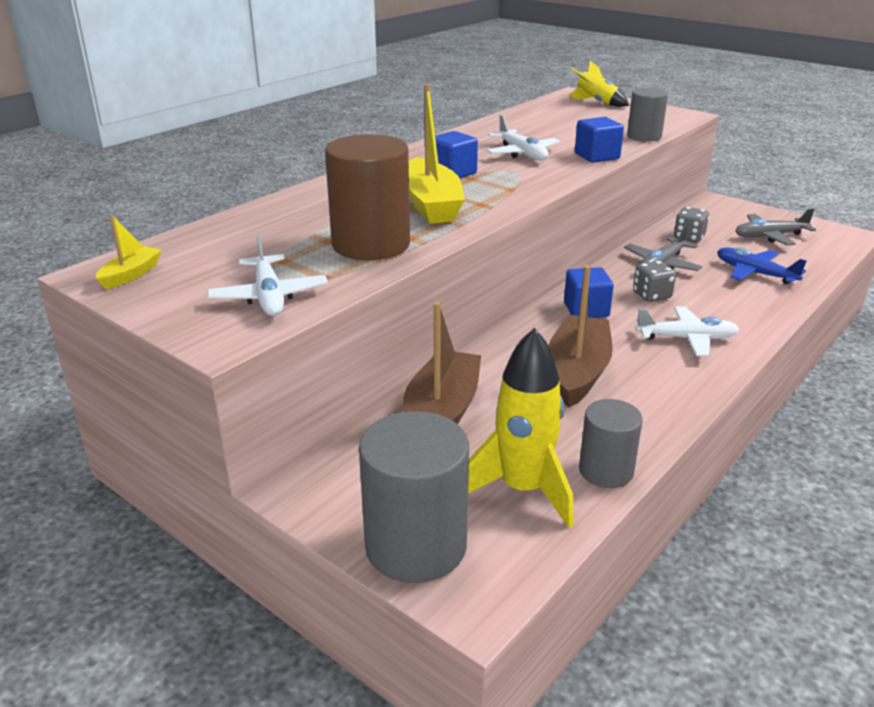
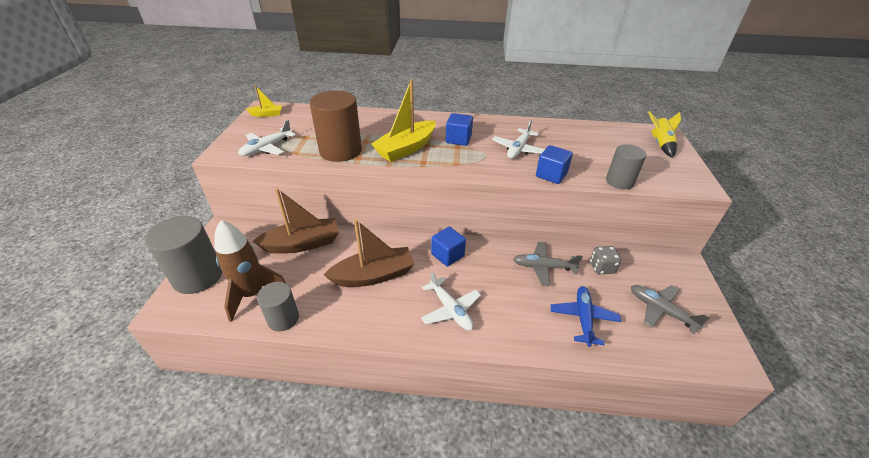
camera: 55 degrees right, 10 degrees up
yellow rocket [468,328,573,528] -> brown rocket [214,220,286,322]
grey dice [633,261,676,302] -> none

